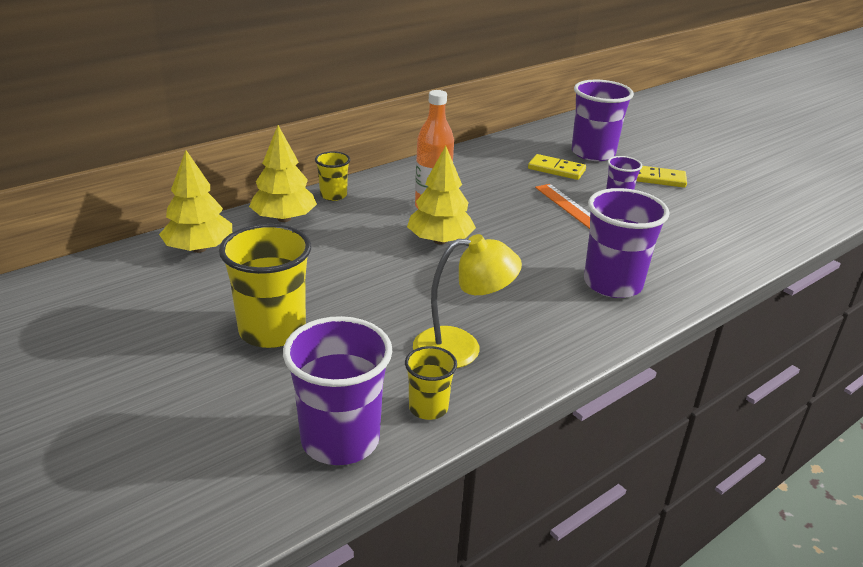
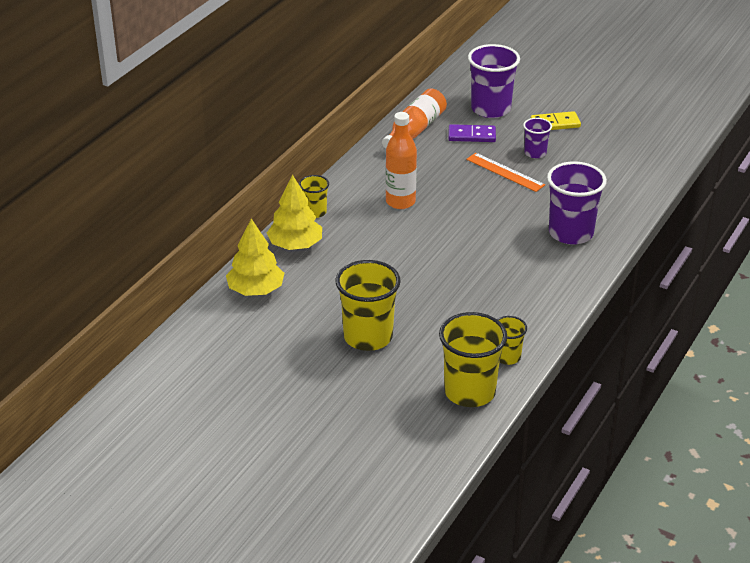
camera: 20 degrees left, 5 degrees up
purple cup [283,316,392,465] -> yellow cup [439,312,507,407]
yellow tree [407,146,476,245] -> none
yellow lamp [413,234,522,368] -> none
yellow domino [528,154,586,180] -> purple domino [448,124,496,142]
none -> orange bottle [382,89,447,149]

